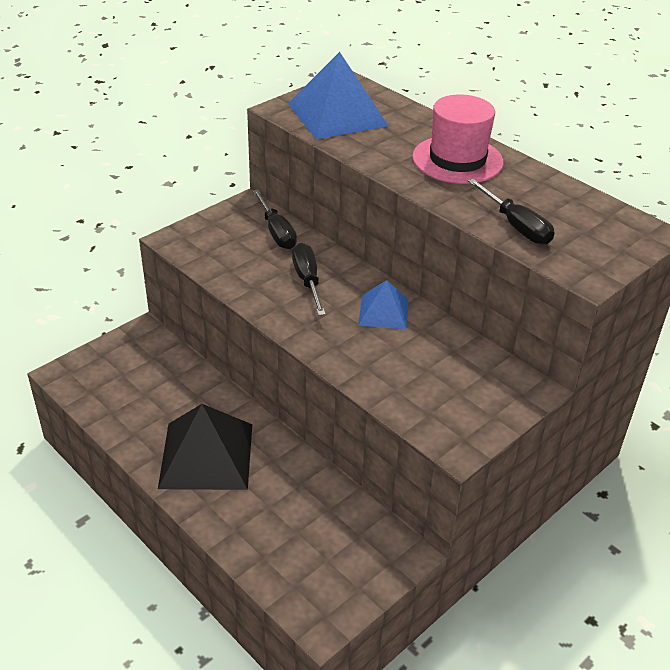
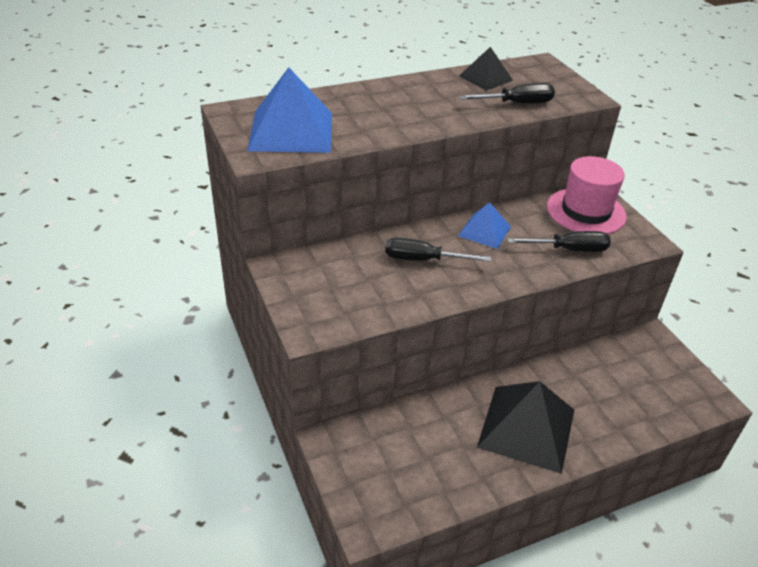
camera: 70 degrees left, 0 degrees up
black screwdriver [253,190,297,249] -> black screwdriver moved to [507,231,611,252]
pink hat [412,95,504,184] -> pink hat moved to [547,156,627,234]
none -> black pyramid [459,47,513,91]

